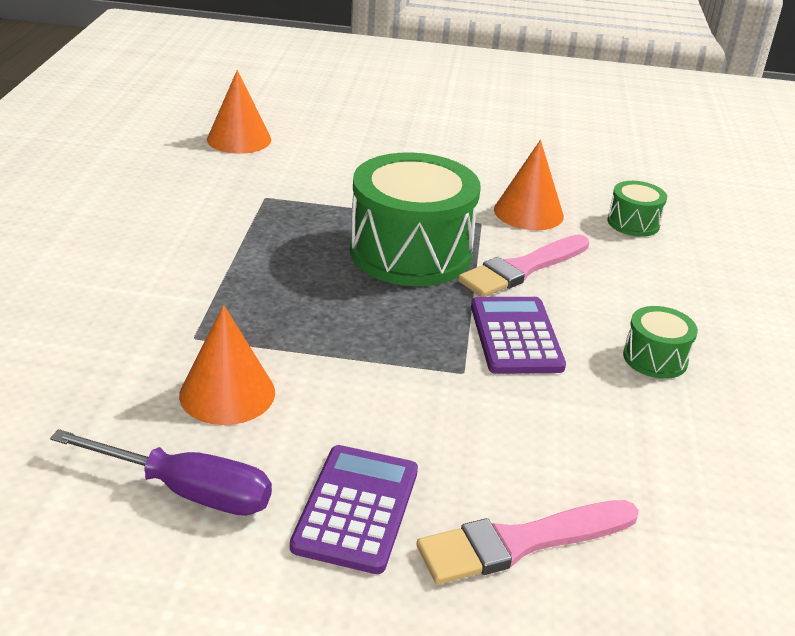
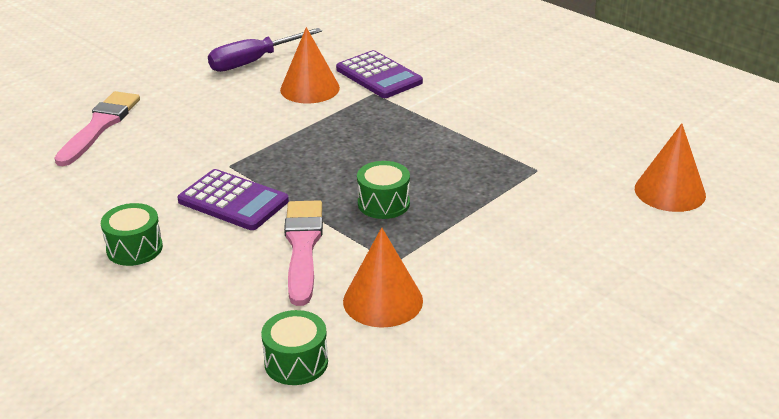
camera: 130 degrees right, 0 degrees up
purple calculator [290,445,418,574] -> purple calculator moved to [336,50,423,98]
green drum [350,152,481,286] -> green drum [357,161,410,219], size x0.46

